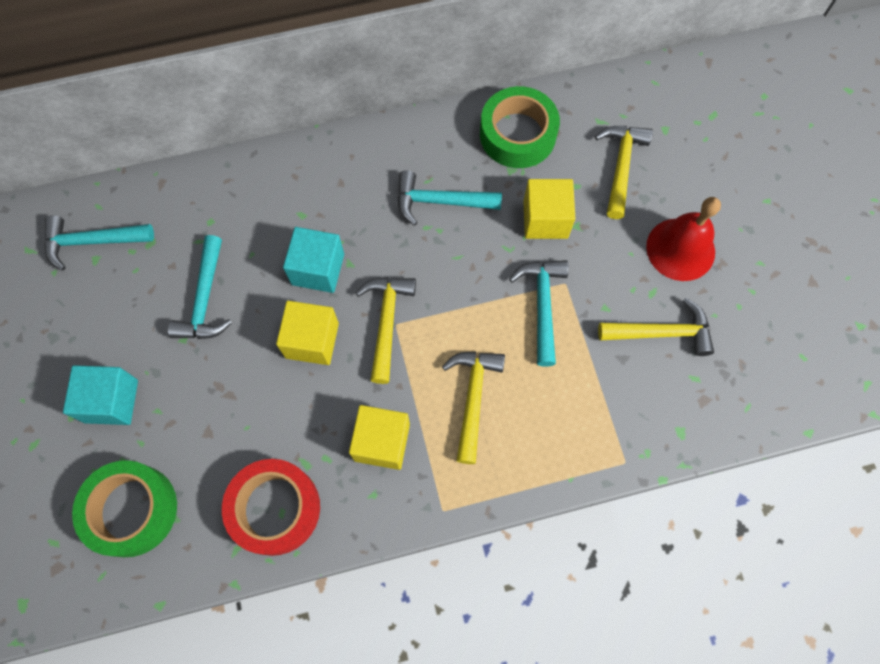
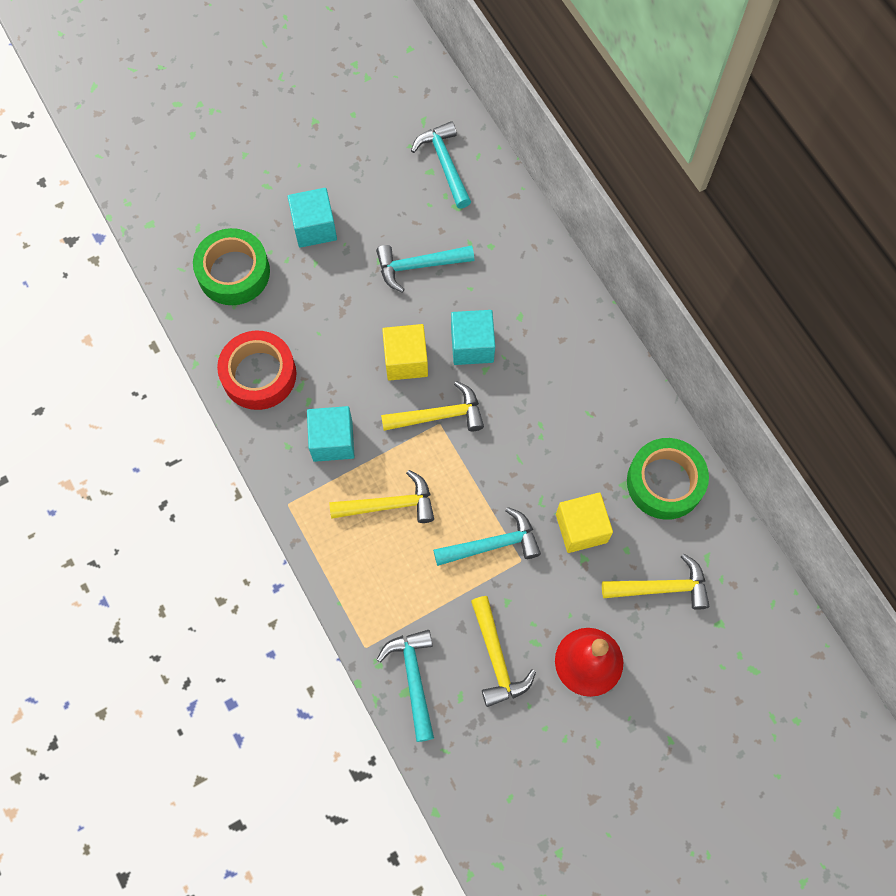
camera: 75 degrees right, 0 degrees up
yellow cube [349,405,410,470] -> turquoise cube [307,406,354,462]
turquoise hammer [398,170,502,226] -> turquoise hammer moved to [377,630,434,742]

